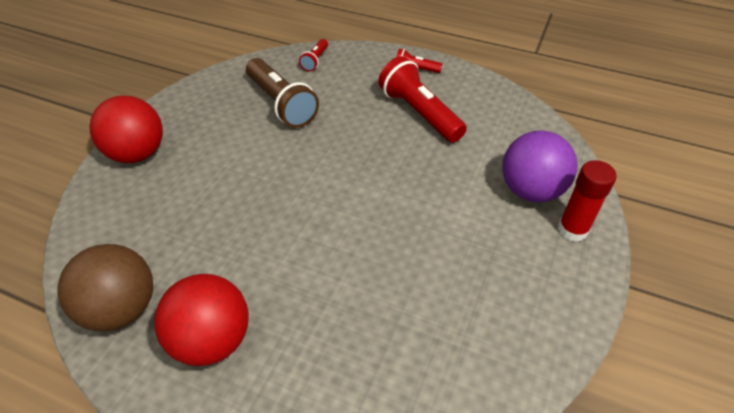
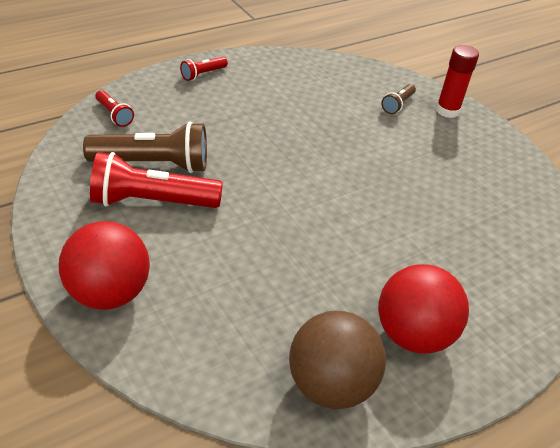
camera: 60 degrees left, 5 degrees down
red flashlight [378,56,467,143] -> red flashlight moved to [90,152,223,208]
purple ball [502,130,577,202] -> brown flashlight [381,84,416,114]

